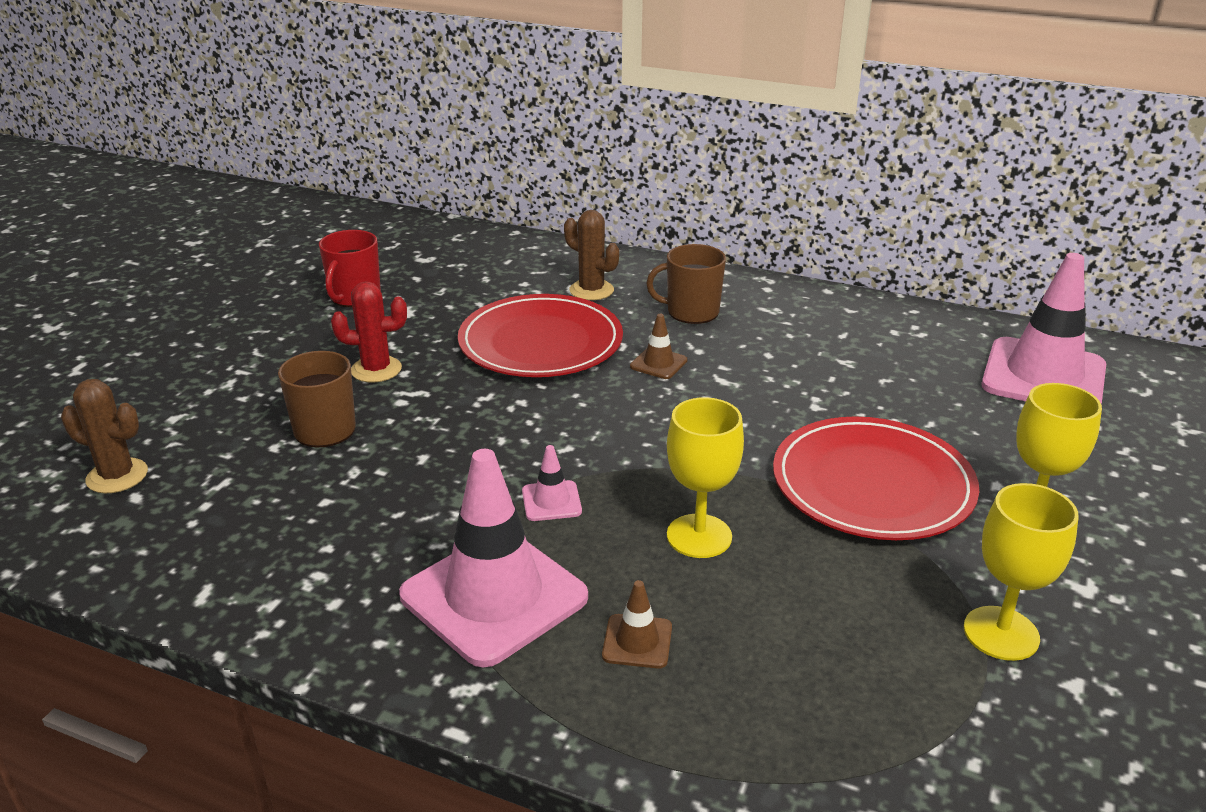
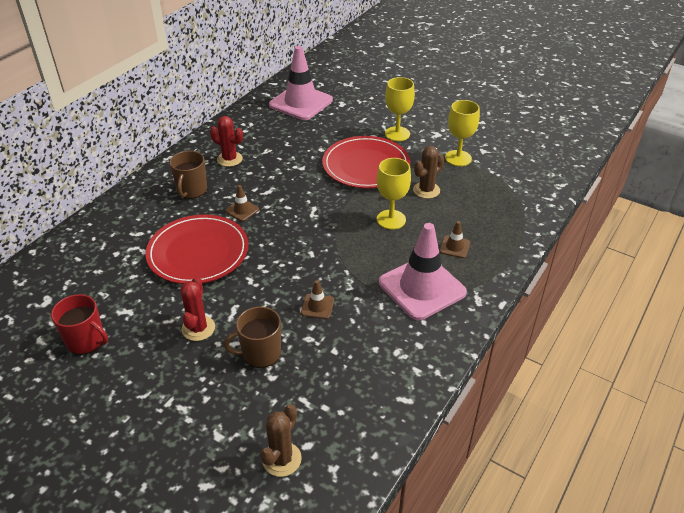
camera: 80 degrees left, 10 degrees up
pink traffic cone [522,445,582,521] -> none
brown cactus [564,210,619,300] -> brown cactus moved to [413,146,444,199]
none -> red cactus [210,116,243,167]
none -> brown traffic cone [301,280,334,319]

